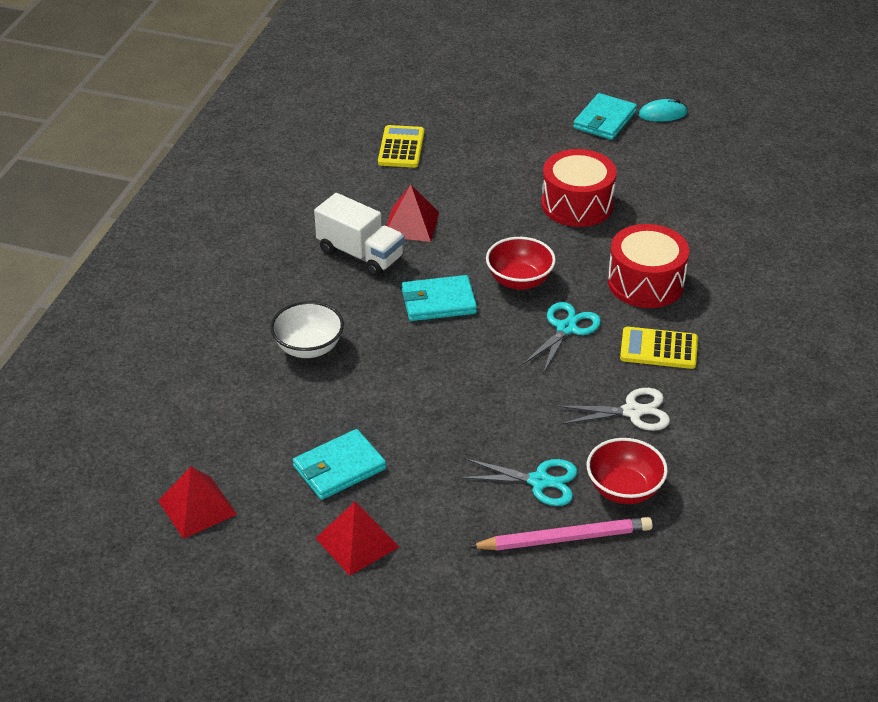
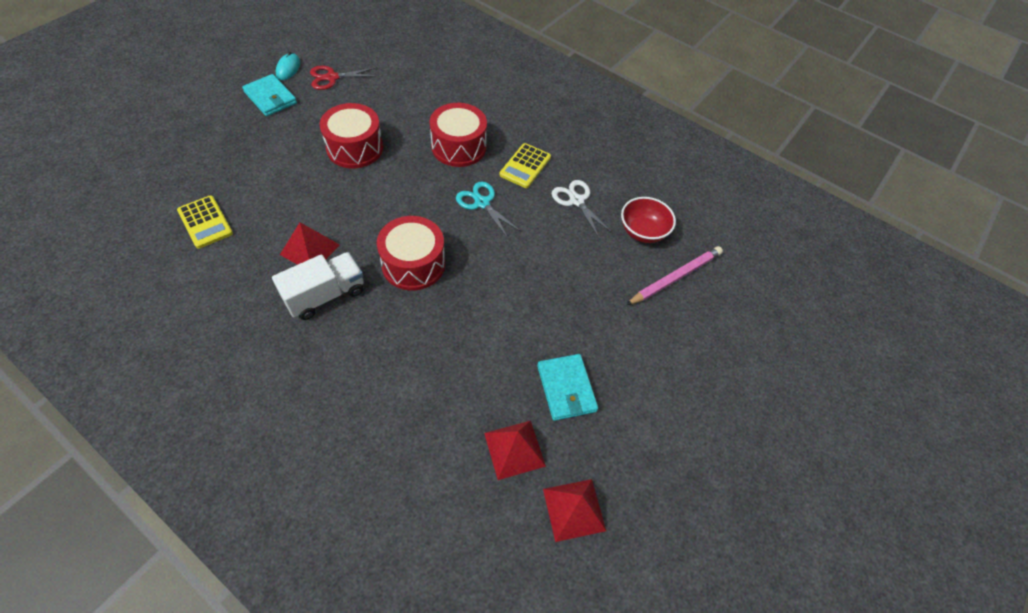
camera: 75 degrees left, 15 degrees up
white bowl [270,301,344,358] -> none
red pyramid [316,502,399,576] -> red pyramid moved to [484,421,546,480]
yellow calculator [378,125,424,168] -> yellow calculator turned 150 degrees counterclockwise [177,195,233,249]
turquoise wallet [402,275,477,321] -> red drum [377,216,445,291]
turquoise scissors [460,458,578,506] -> none
pink pencil [469,517,653,551] -> pink pencil turned 45 degrees clockwise [626,246,723,305]
red bowl [486,237,556,290] -> none
white scissors [557,388,670,431] -> white scissors turned 45 degrees counterclockwise [552,180,613,238]
none -> red scissors [310,66,379,90]

